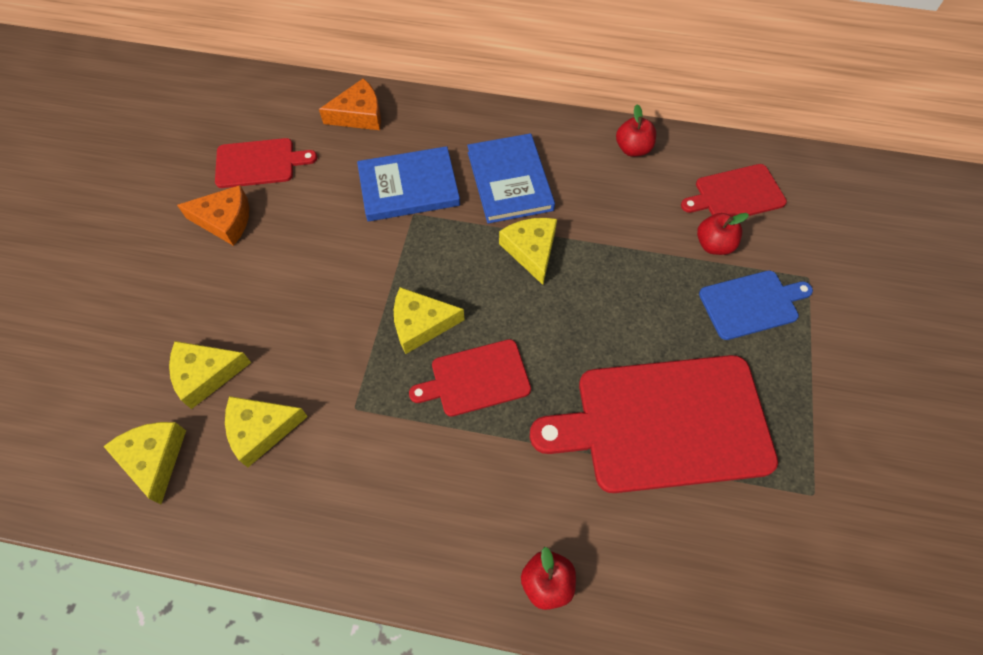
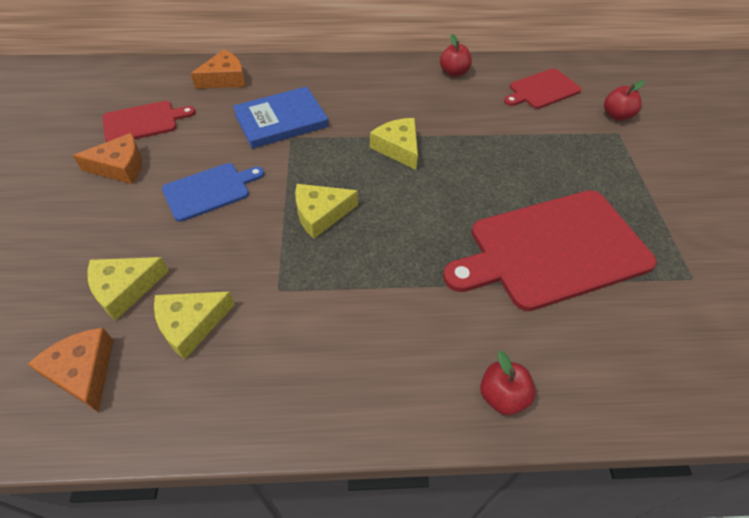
camera: 15 degrees left, 10 degrees down
yellow cheese [103,422,186,504] -> orange cheese [28,328,114,412]
red cutting board [409,339,531,417] -> none
blue book [467,133,555,223] -> none
red apple [697,213,749,255] -> red apple moved to [604,80,645,121]
blue cutting board [699,270,813,340] -> blue cutting board moved to [162,163,264,222]

